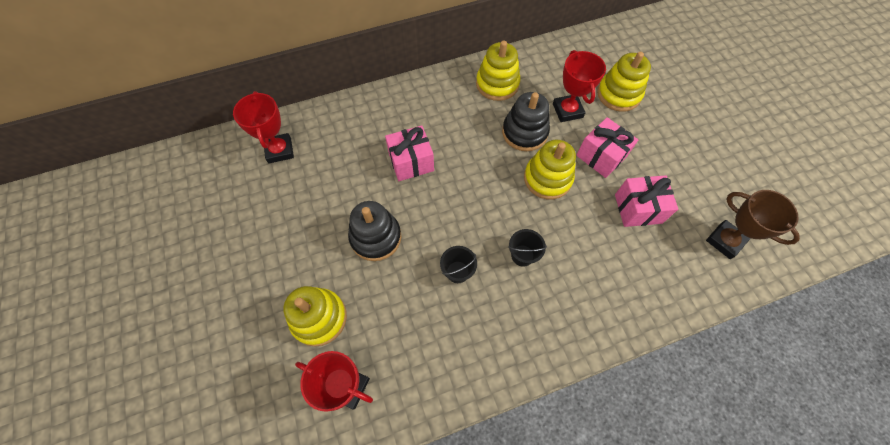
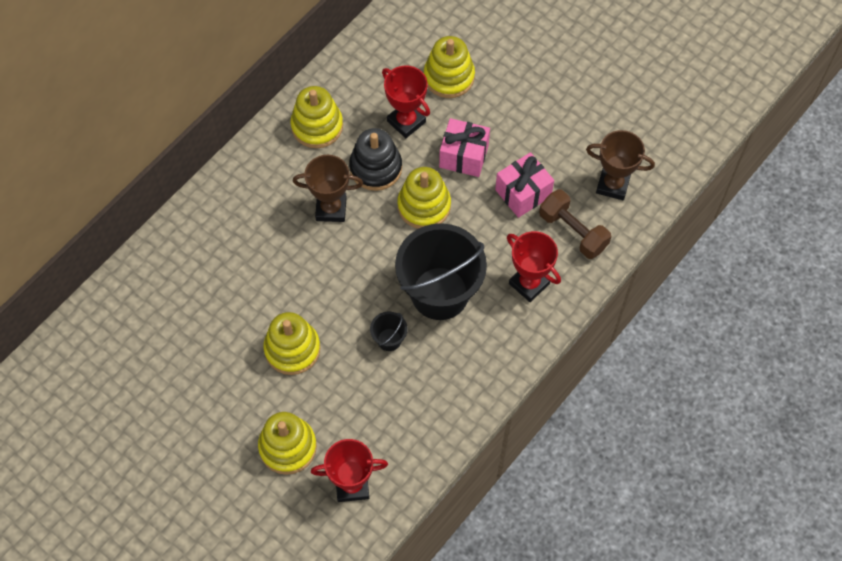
camera: 30 degrees left, 0 degrees up
red trophy [233,91,294,163] -> red trophy moved to [507,231,561,302]
black stacking toy [348,201,402,261] -> yellow stacking toy [263,312,320,375]
pink gift [385,125,434,181] -> none
black bucket [508,229,547,267] -> black bucket [395,223,487,320], size x2.40
none -> brown trophy [293,155,363,222]
none -> brown dumbbell [539,190,611,259]

